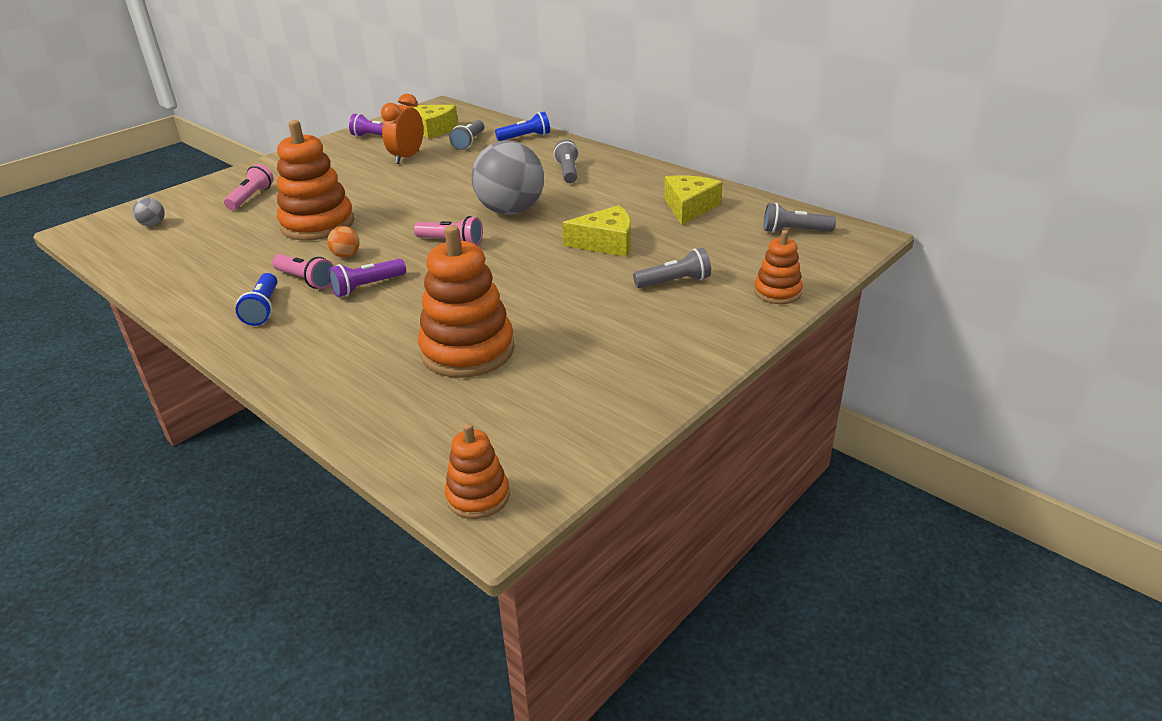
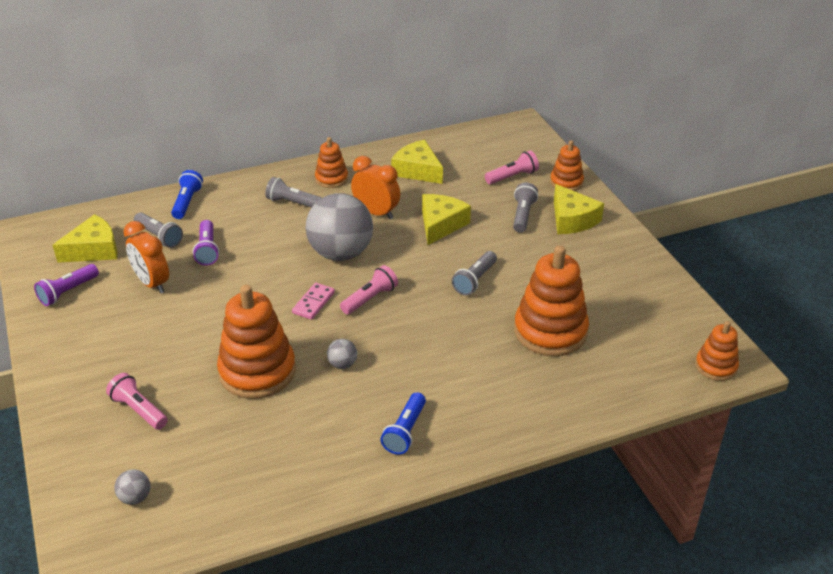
camera: 65 degrees left, 5 degrees up
blue flashlight [235,273,277,326] -> blue flashlight turned 90 degrees clockwise [380,392,426,455]
pink flashlight [272,254,334,289] -> pink flashlight moved to [485,150,539,184]
orange ball [327,226,360,258] -> grey ball [327,339,357,369]
purple flashlight [328,259,406,297] -> purple flashlight moved to [192,220,219,266]
grey flashlight [763,203,836,233] -> grey flashlight moved to [452,251,497,295]
none -> pink domino [292,283,335,320]
none -> orange stacking toy [315,137,348,188]
none -> orange clock [351,156,400,219]
none -> yellow cheese [554,184,604,234]

